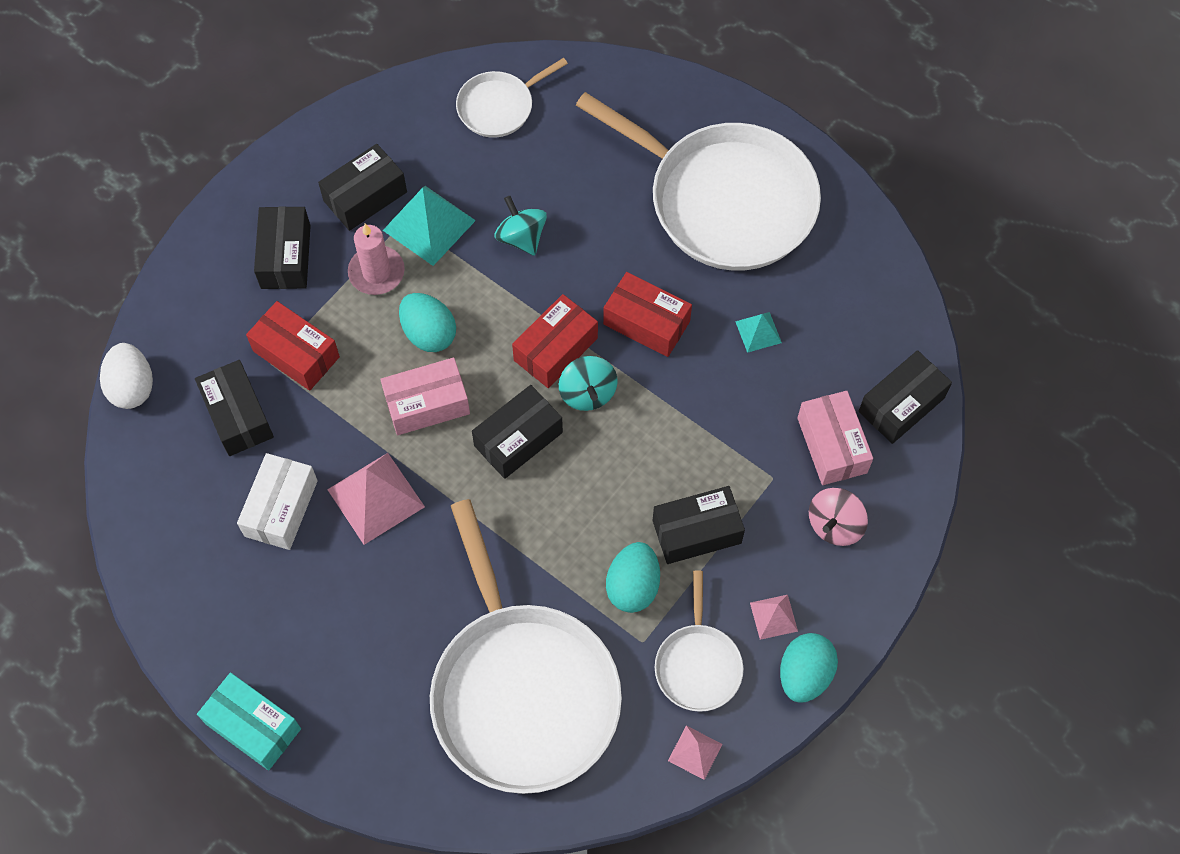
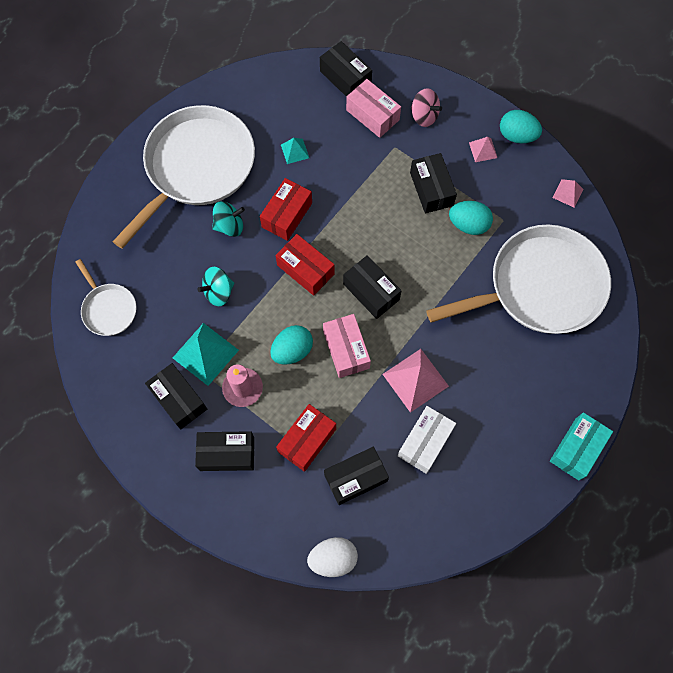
camera: 90 degrees left, 5 degrees up
white box [237,453,318,550] -> white box turned 75 degrees counterclockwise [398,406,456,474]
turquoise spinning top [559,356,618,411] -> turquoise spinning top moved to [212,201,245,237]
white pan [655,570,744,712] -> none
pink box [797,391,873,485] -> pink box turned 60 degrees clockwise [346,79,401,138]

